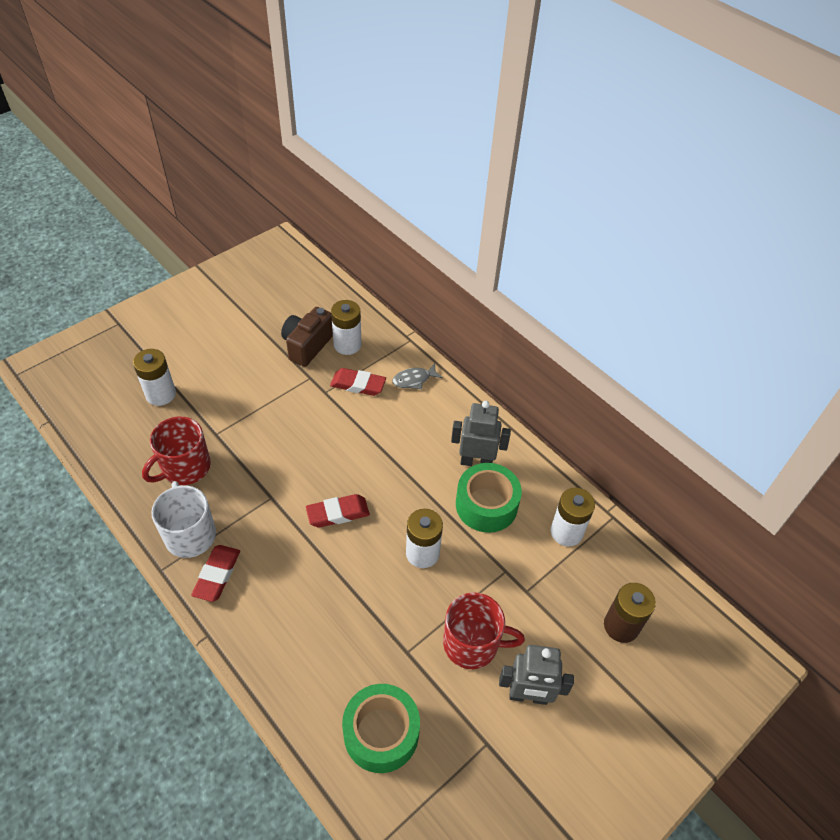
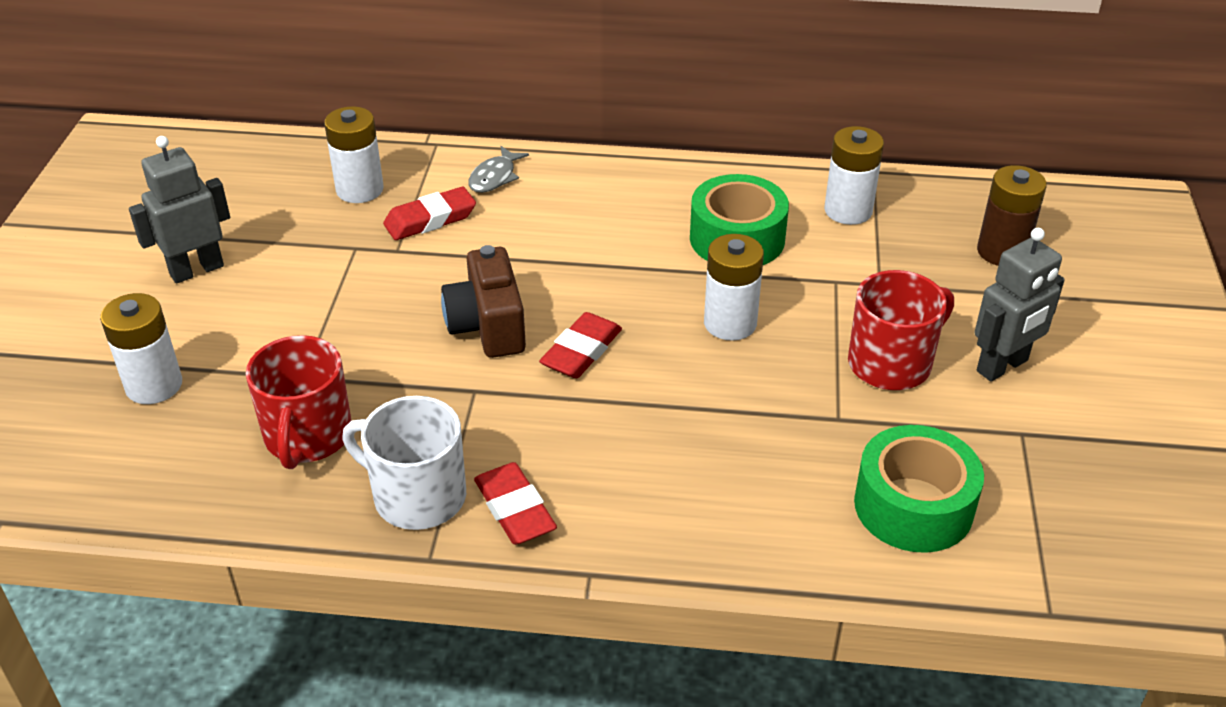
camera: 40 degrees left, 10 degrees down
brown camera [281,307,333,367] -> brown camera moved to [441,245,526,358]
grey robot [451,401,511,466] -> grey robot moved to [129,136,230,284]

